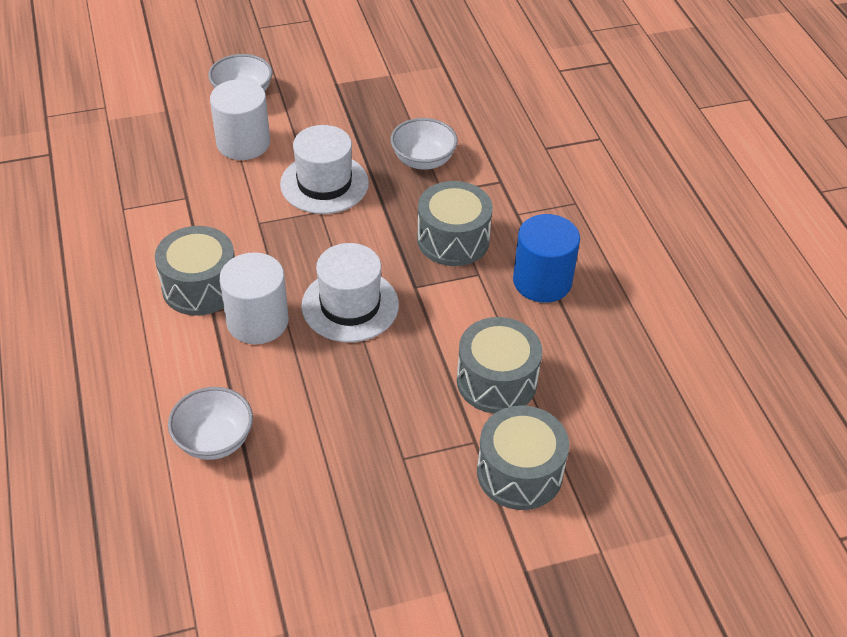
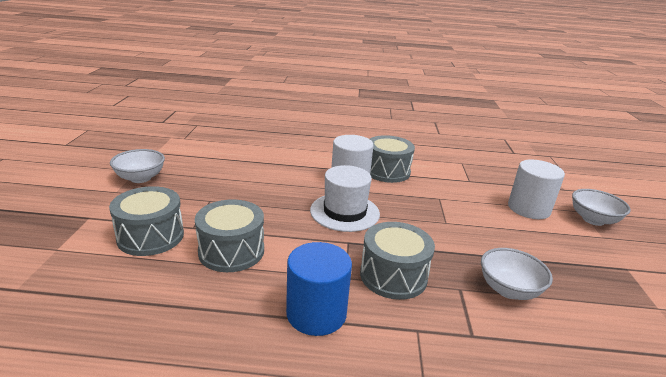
camera: 110 degrees right, 20 degrees down
white bowl [168,387,253,460] -> white bowl moved to [110,149,165,183]
white hat [280,125,369,214] -> none

